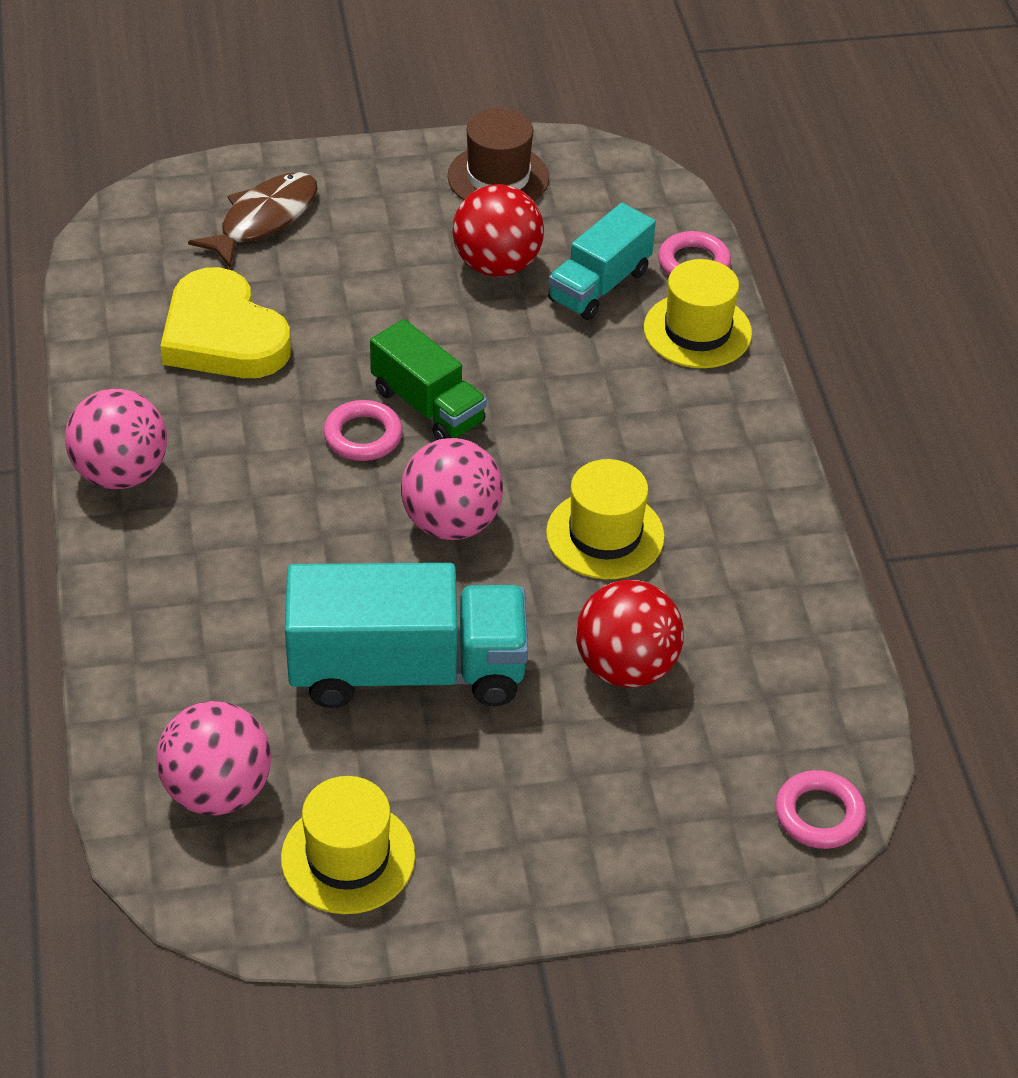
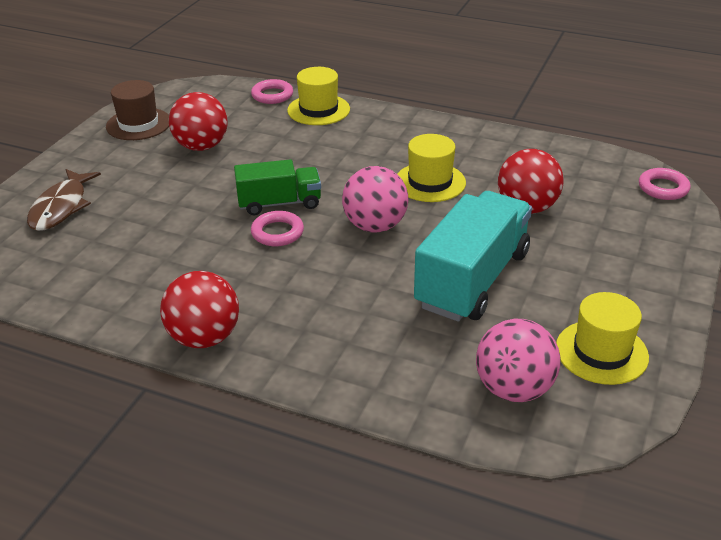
camera: 55 degrees left, 10 degrees down
pink ball [65,388,167,489] -> red ball [160,271,239,348]
yellow heart [160,267,291,378] -> none
brown fish [188,172,317,268] -> brown fish turned 150 degrees counterclockwise [27,169,101,231]
turquoise truck [548,203,656,320] -> none

